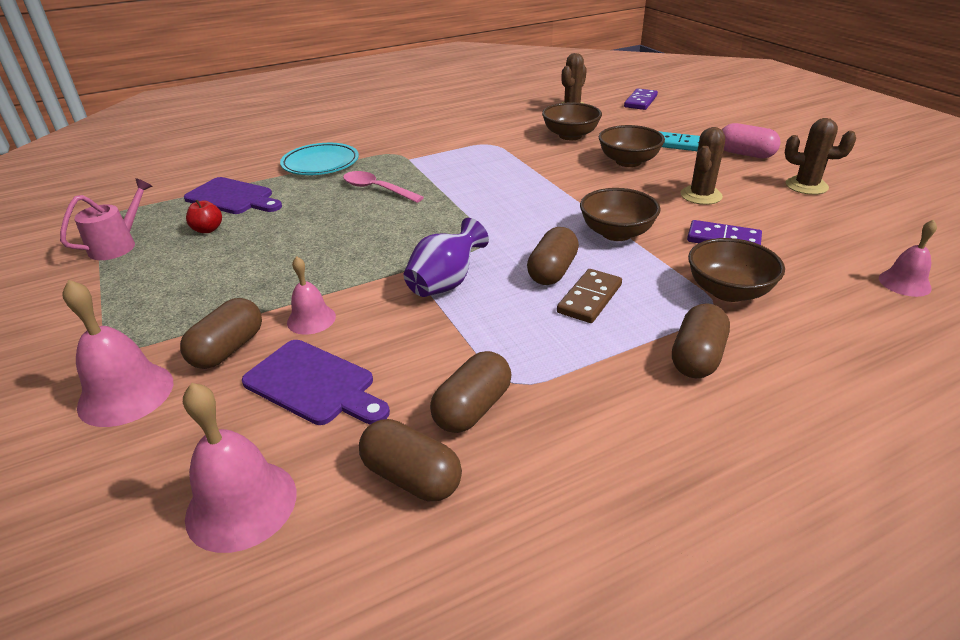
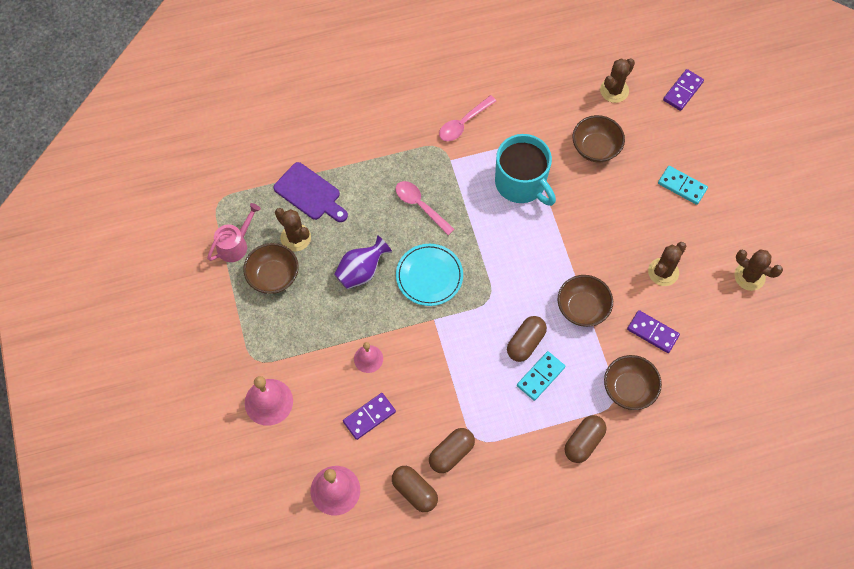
camera: 10 degrees right, 30 degrees up
brown capsule [180,298,262,369] -> none
red apple [186,200,222,233] -> brown cactus [275,208,311,251]
purple cutting board [242,340,390,425] -> purple domino [343,393,396,440]
turquoise plate [280,143,359,175] -> turquoise plate moved to [396,244,463,306]
purple vase [403,218,489,297] -> purple vase moved to [334,235,392,289]
brown domino [557,269,622,323] -> turquoise domino [517,351,565,401]
brown bowl [599,125,665,167] -> brown bowl moved to [243,243,299,294]
pink capsule [722,123,781,158] -> none
pink bell [879,220,937,297] -> none
none -> pink spoon [439,95,496,141]
none -> turquoise mug [495,134,556,206]

